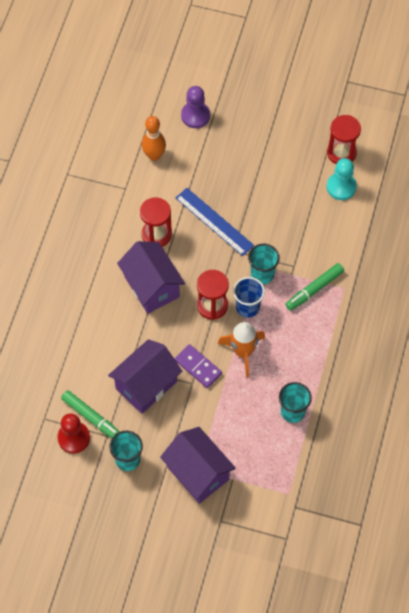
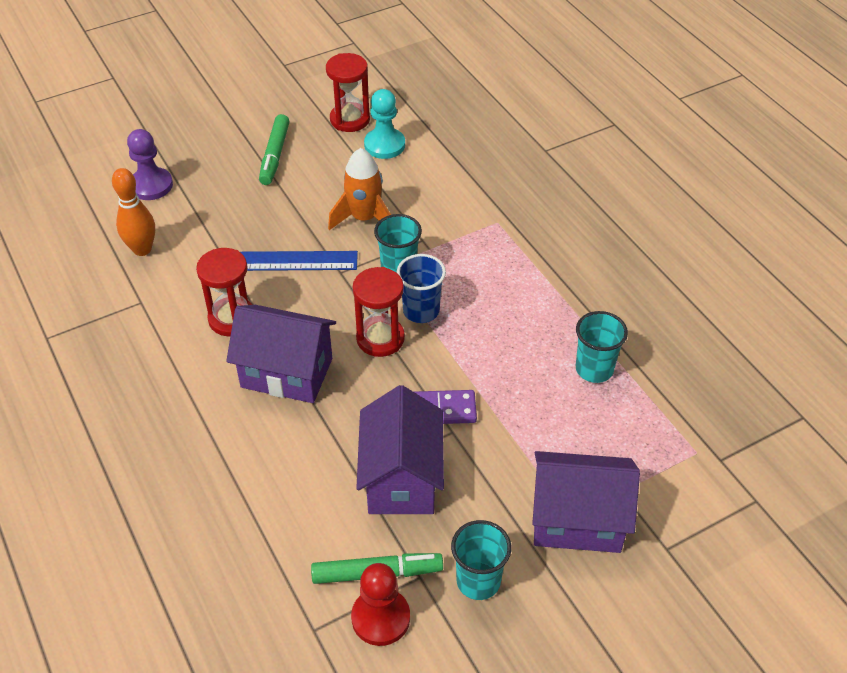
camera: 45 degrees left, 15 degrees down
orange rocket [218,322,265,378] -> orange rocket moved to [328,148,391,230]
green marker [285,263,344,311] -> green marker moved to [259,114,289,185]

